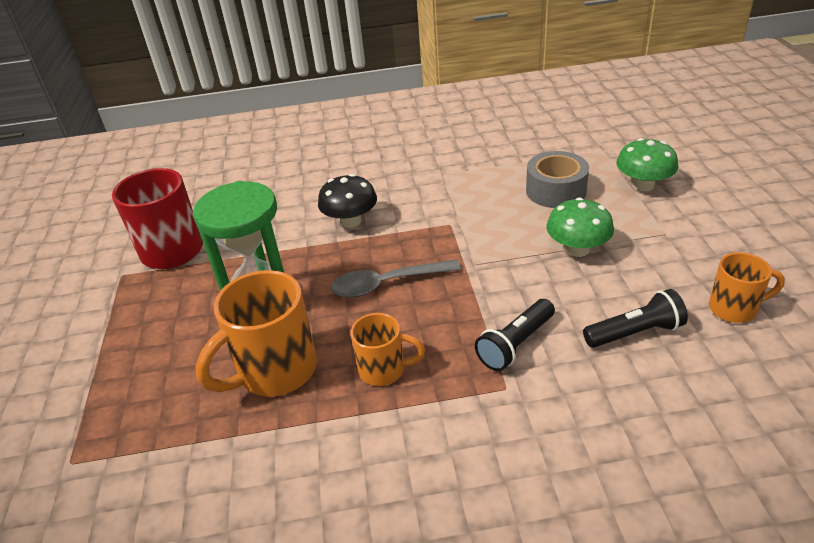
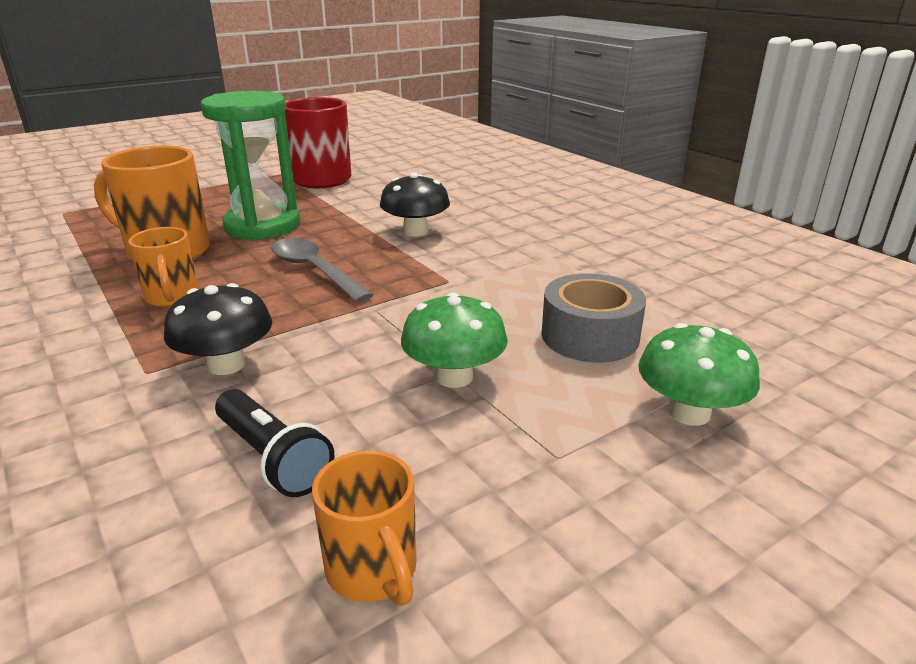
camera: 60 degrees right, 10 degrees down
black flashlight [475,299,555,371] -> black mushroom [164,283,272,375]

